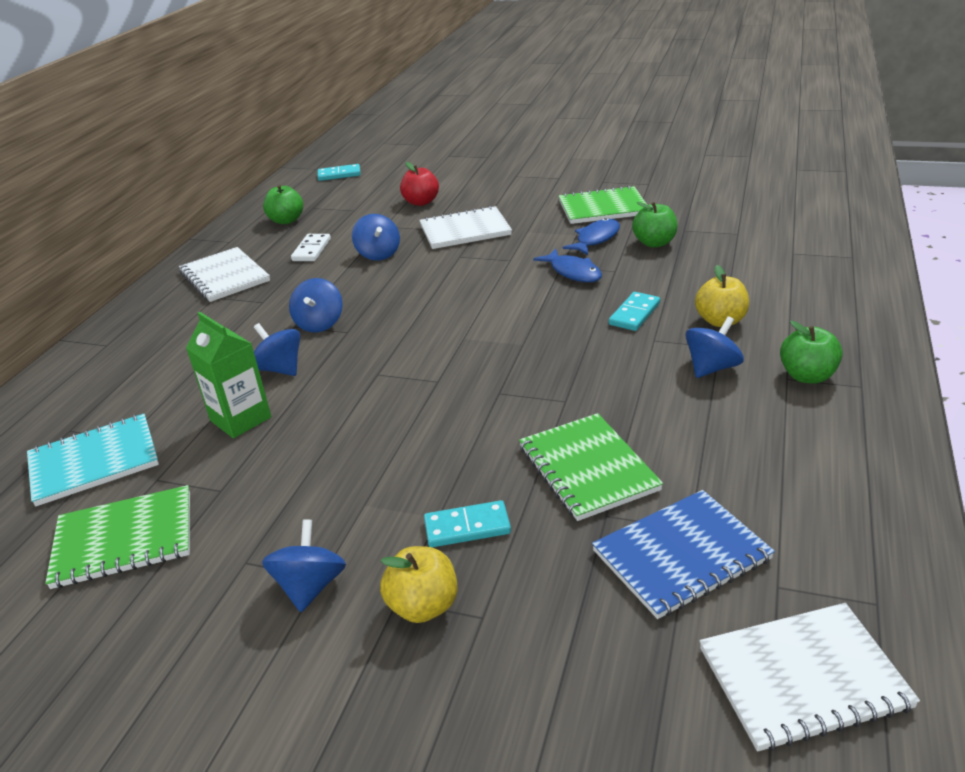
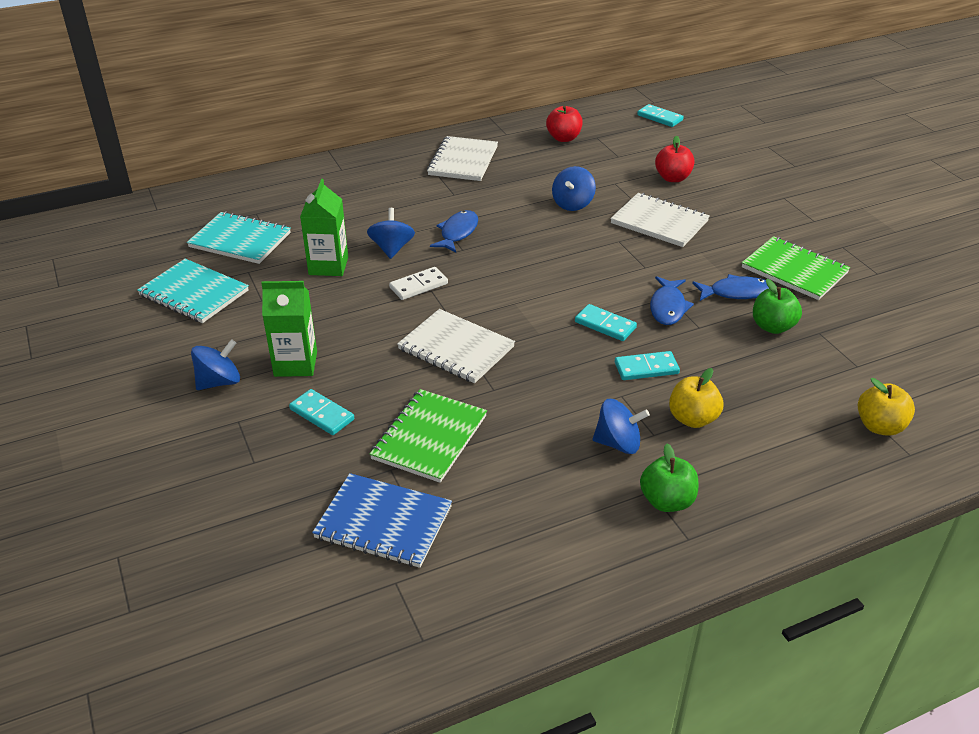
camera: 45 degrees right, 5 degrees up
green notebook [45,485,190,589] -> turquoise notebook [137,259,249,323]
green apple [263,185,303,224] -> red apple [546,106,583,142]
blue spinning top [289,278,343,333] -> blue fish [430,210,478,253]
white domino [291,234,331,261] -> white domino moved to [389,267,448,300]
yellow apple [380,546,458,623] -> yellow apple moved to [858,378,915,436]
white notebook [699,603,920,751] -> white notebook moved to [397,309,515,383]
none -> green carton [261,281,317,377]
none -> turquoise domino [575,304,637,341]

